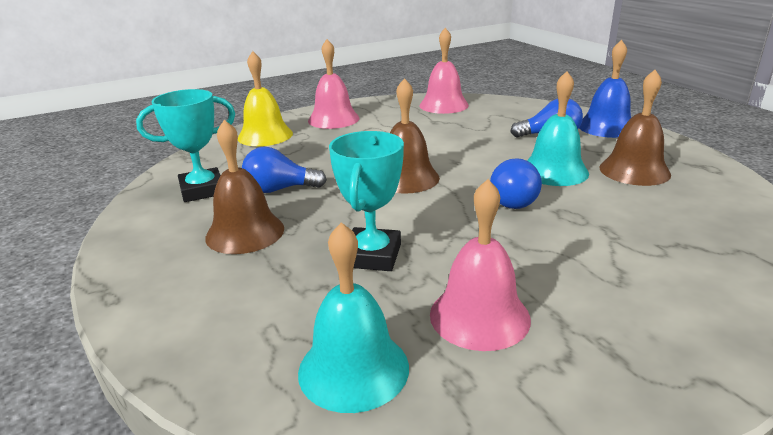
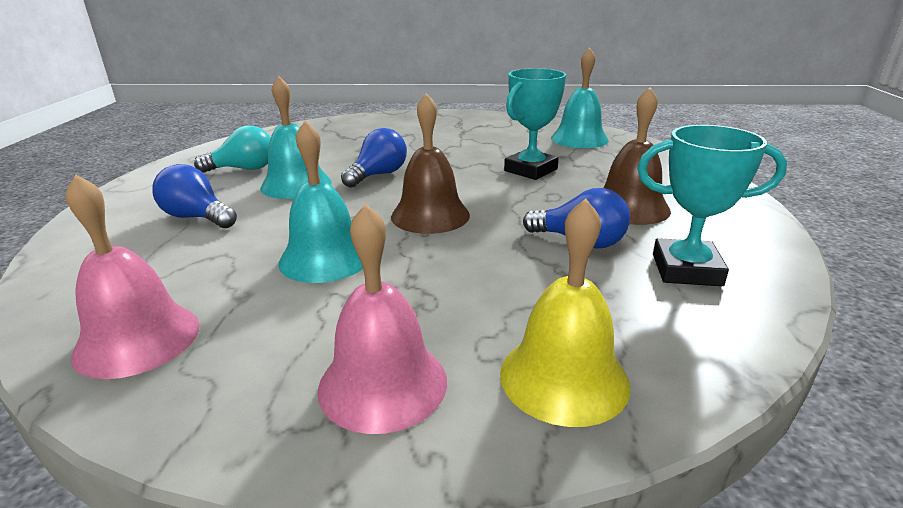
camera: 150 degrees left, 0 degrees up
pink bell [430,179,531,351] -> none
blue bell [579,40,631,138] -> none
brown bell [600,70,671,186] -> turquoise light bulb [194,125,271,173]
none -> turquoise bell [278,120,363,283]

